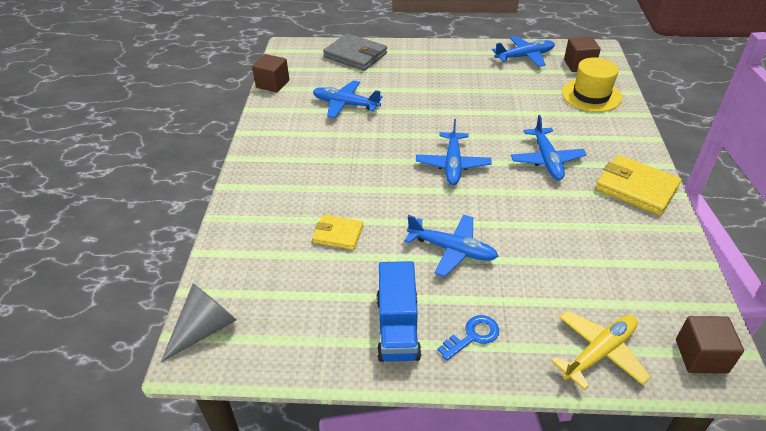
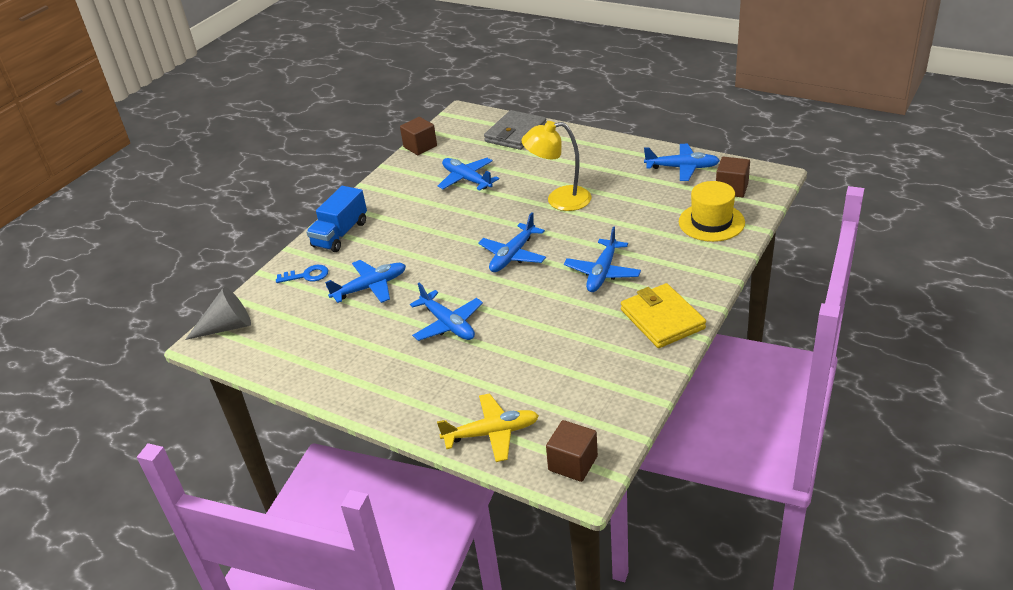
camera: 30 degrees right, 5 degrees down
yellow wallet [312,215,363,250] -> blue plane [325,260,406,303]
grey wallet [323,33,387,71] -> grey wallet turned 60 degrees clockwise [484,110,546,150]
blue truck [377,261,421,362] -> blue truck moved to [306,186,367,252]
blue key [438,315,499,361] -> blue key moved to [276,265,328,283]
none -> yellow lamp [522,121,591,211]

